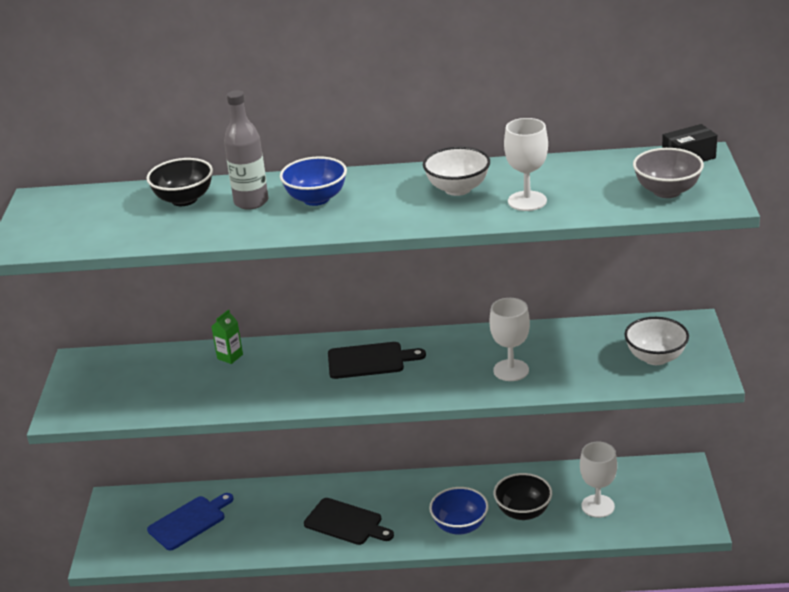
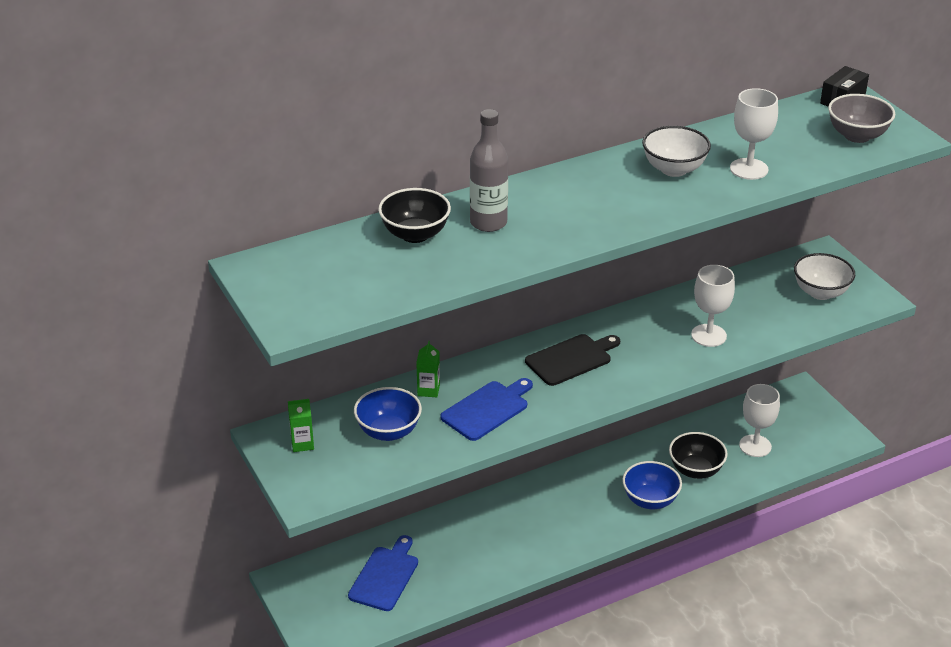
camera: 30 degrees left, 5 degrees up
blue bowl [280,156,347,206] -> blue bowl moved to [354,387,422,441]
black cutting board [304,498,394,545] -> none
none -> green carton [288,399,314,452]
none -> blue cutting board [440,378,533,441]

